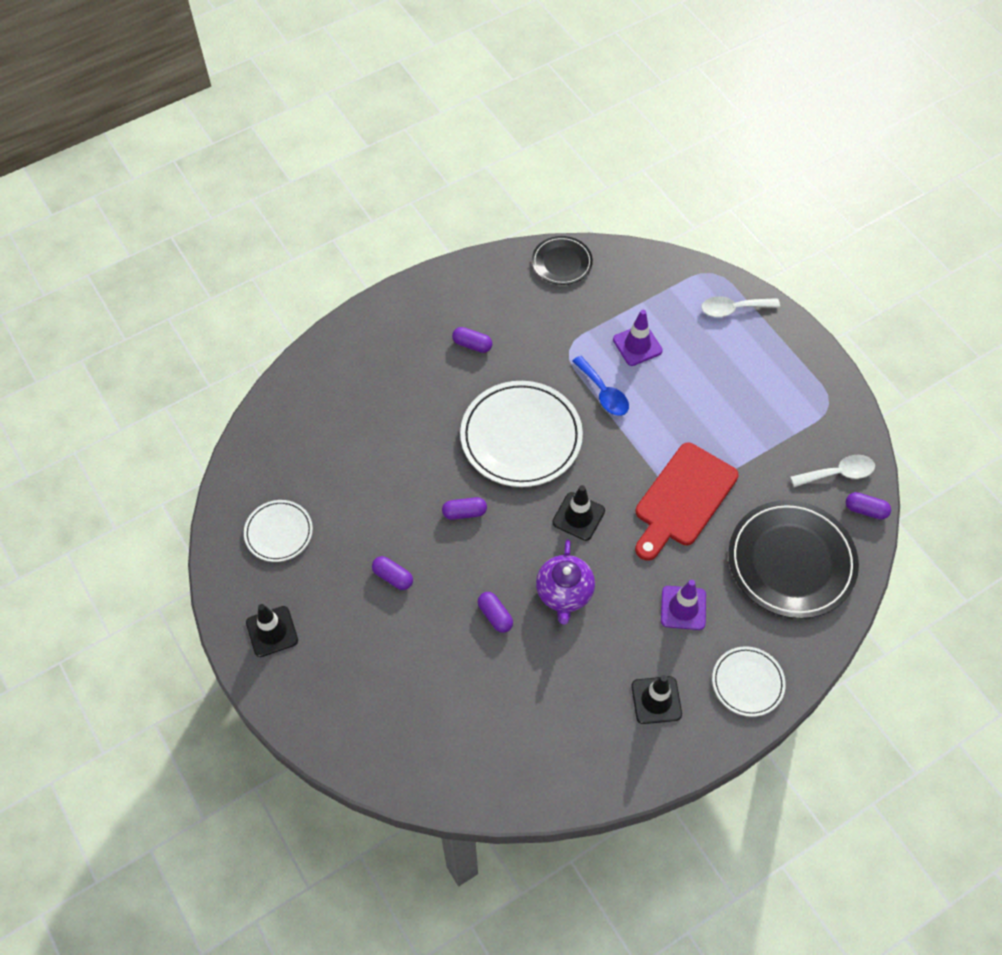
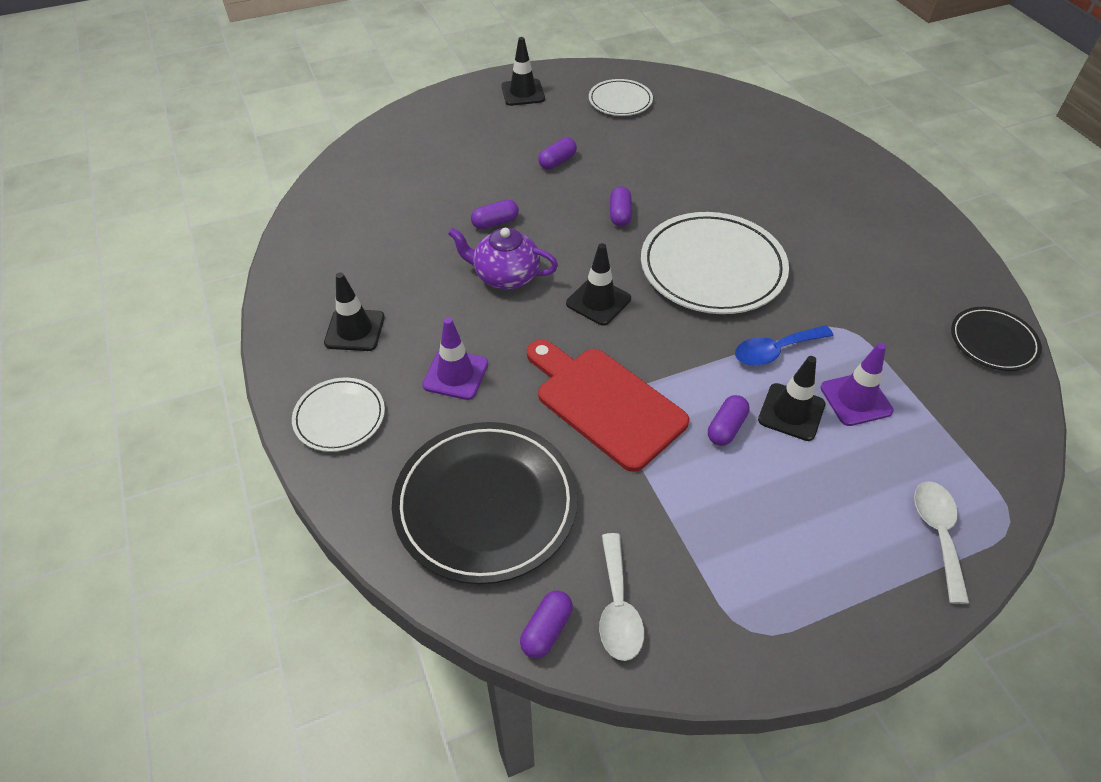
camera: 100 degrees right, 10 degrees down
purple capsule [452,327,492,353] -> purple capsule moved to [708,395,750,446]
none -> black traffic cone [758,356,825,441]

